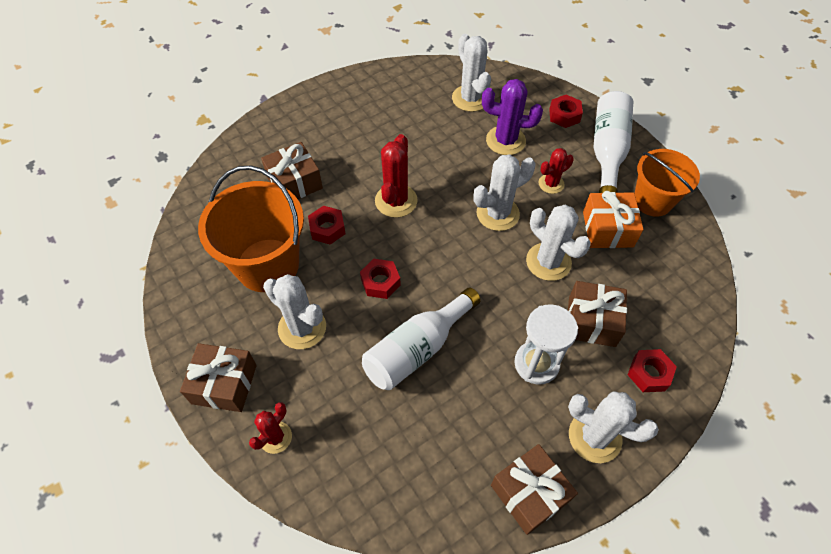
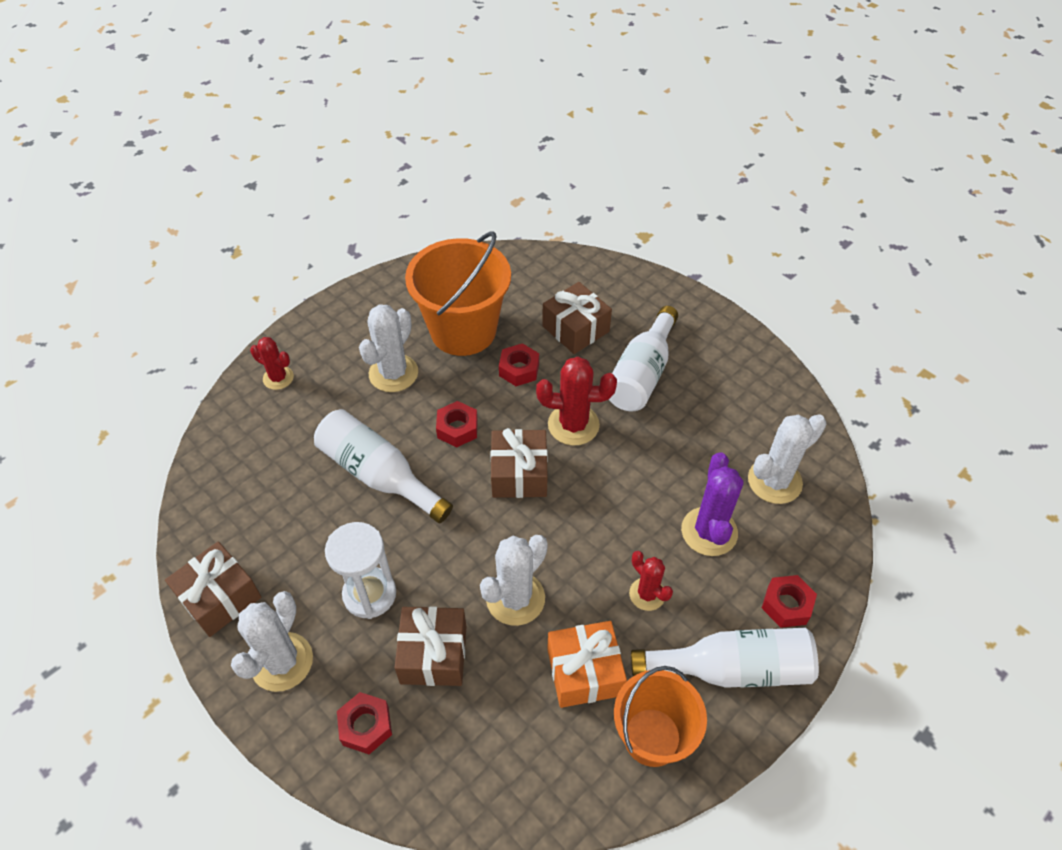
camera: 80 degrees right, 5 degrees down
brown gift [180,343,257,412] -> brown gift moved to [490,428,548,498]
white cactus [473,155,536,231] -> none
none -> white bottle [609,306,678,411]

